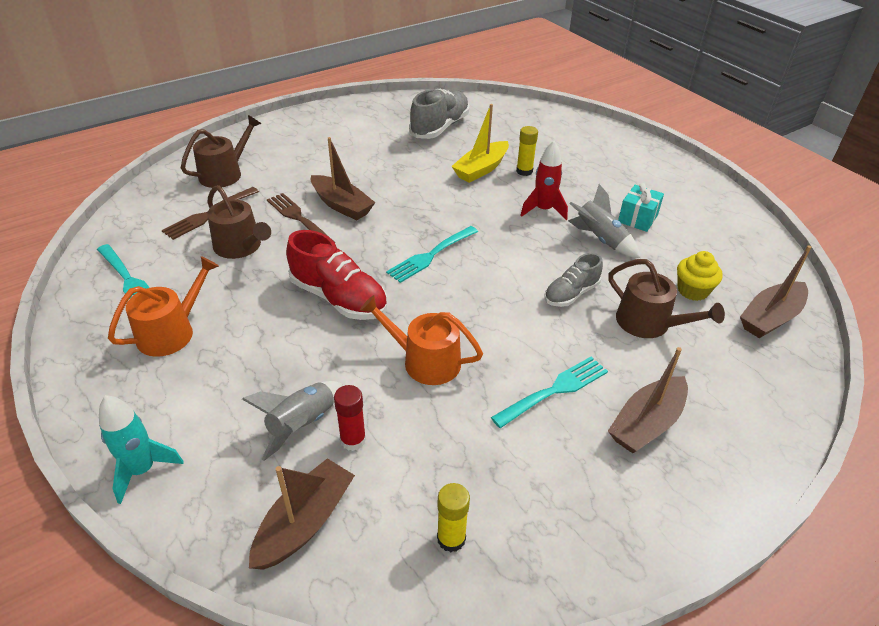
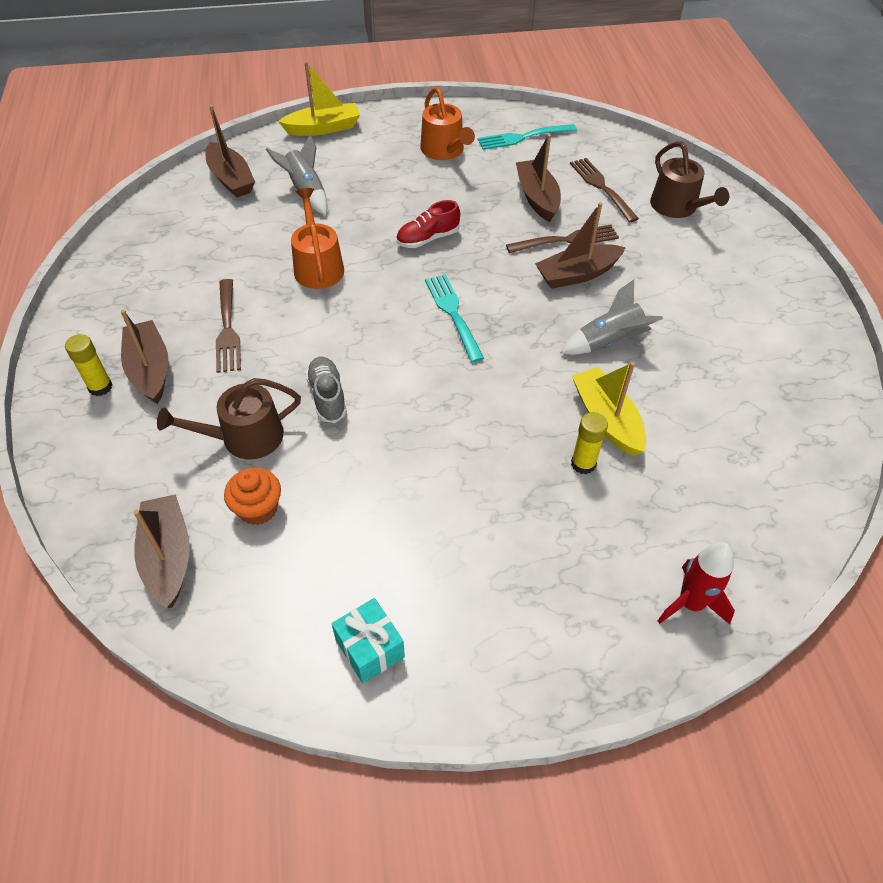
camera: 115 degrees right, 10 degrees up
turquoise rocket [99,395,184,504] -> yellow boat [278,61,360,136]
brown watering can [207,185,271,259] -> brown boat [516,134,561,222]
red shoe [286,230,387,320] -> red shoe [396,200,460,248], size x0.61
red glue stick [334,385,366,451] -> none
orange watering can [360,295,483,385] -> orange watering can turned 60 degrees counterclockwise [291,188,344,289]
grey shoe [409,89,469,139] -> none
yellow glue stick [437,483,470,552] -> yellow glue stick moved to [65,334,112,396]
turquoise fork [491,357,608,428] -> brown fork [216,279,241,373]
red rocket [520,141,568,220] -> red rocket moved to [658,542,735,625]
grey rocket [568,184,640,258] -> grey rocket moved to [561,280,663,355]
turquoise gift [618,183,664,232] -> turquoise gift moved to [332,598,405,684]
yellow cupcake [677,251,723,301] -> orange cupcake [224,468,281,525]

